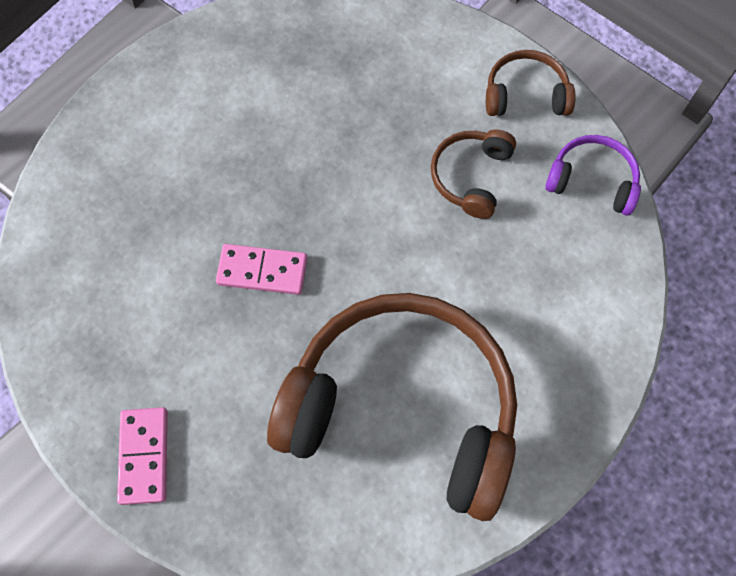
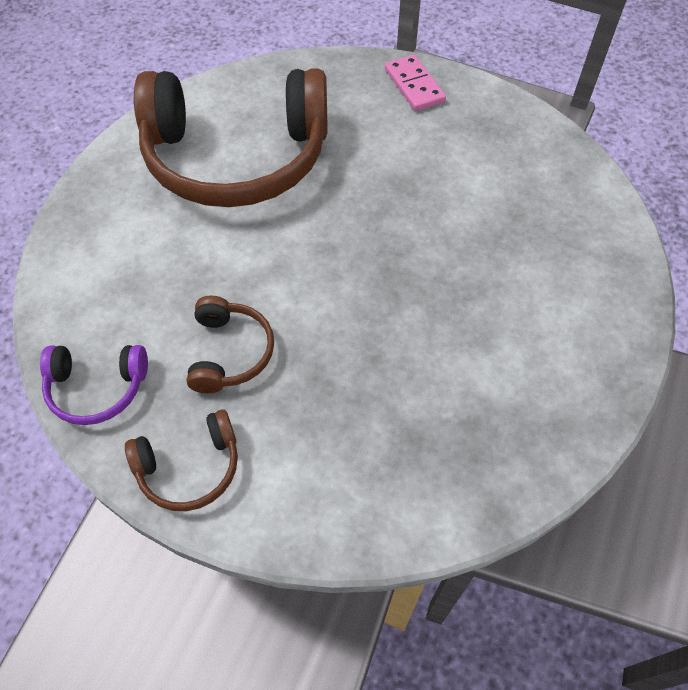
camera: 160 degrees right, 10 degrees down
pink domino [216,244,307,295] -> none

